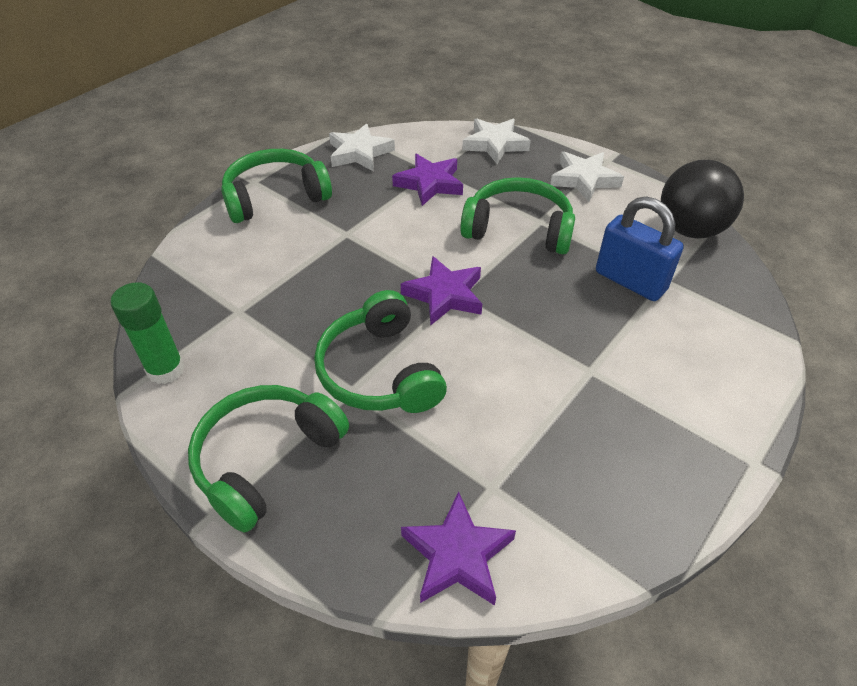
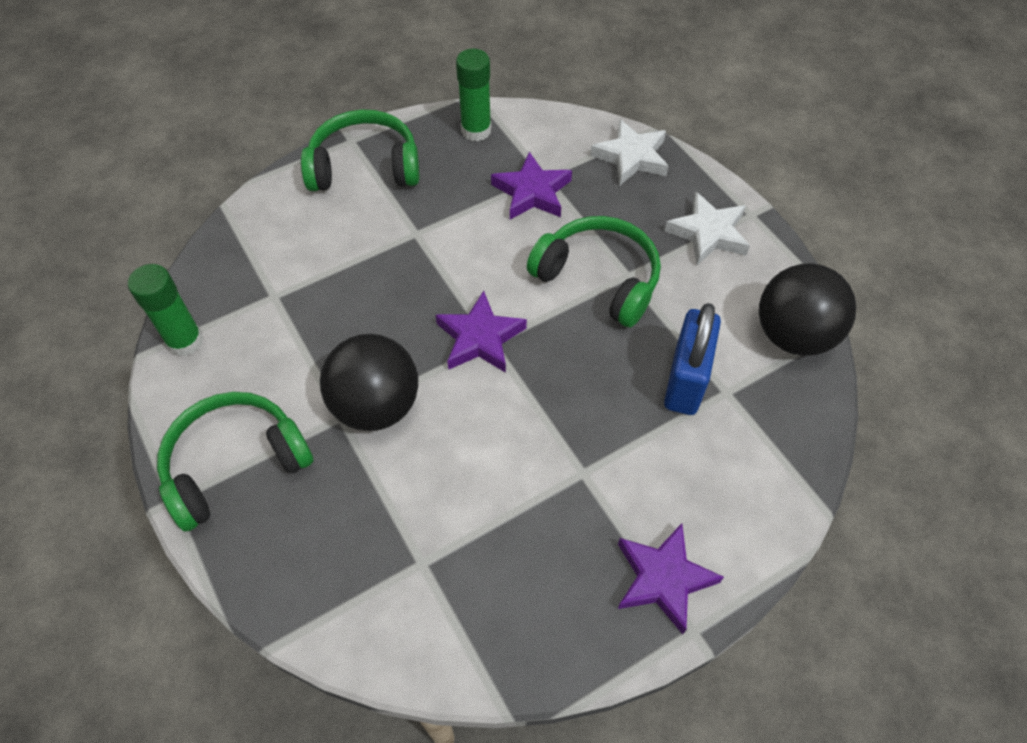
camera: 20 degrees right, 10 degrees up
green headphones [314,290,447,413] -> black ball [320,334,418,431]
white star [329,123,395,171] -> green glue stick [456,49,491,141]
purple star [401,491,516,606] -> purple star moved to [618,523,724,634]
blue padlock [596,196,684,301] -> blue padlock turned 45 degrees clockwise [664,303,721,415]

